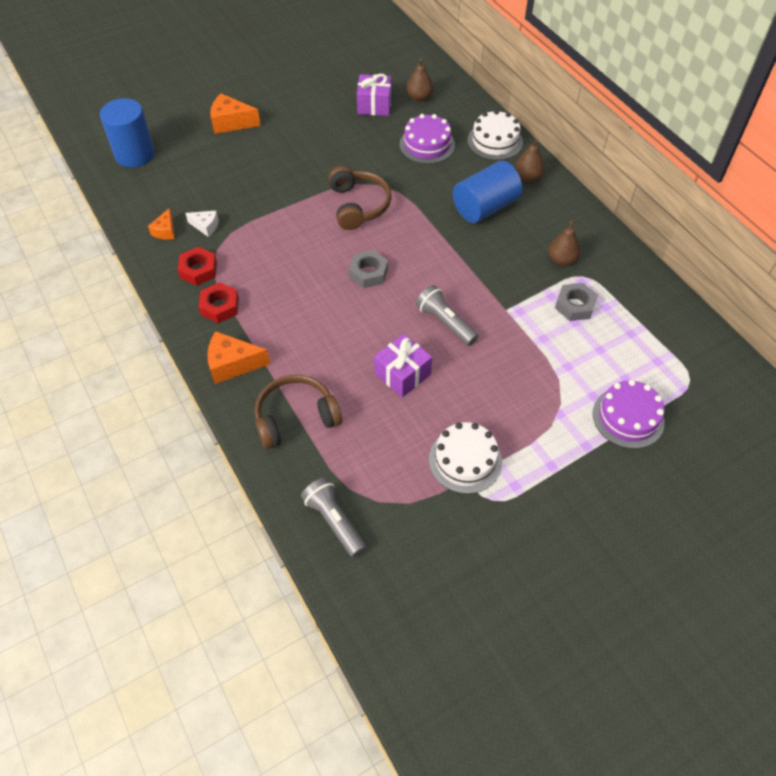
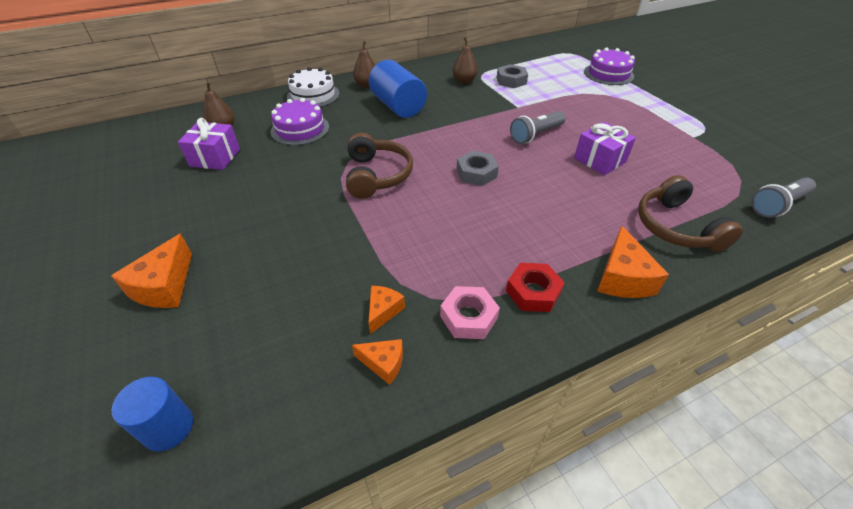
camera: 85 degrees left, 10 degrees down
blue cylinder [100,98,155,168] -> blue cylinder [112,377,193,452], size x0.62
red nut [177,247,217,286] -> pink nut [440,286,500,339]
white cheese [185,211,219,237] -> orange cheese [368,286,405,334]
brown headphones [328,166,392,230] -> brown headphones turned 90 degrees clockwise [346,132,413,199]
white cake [429,422,502,494] -> none

